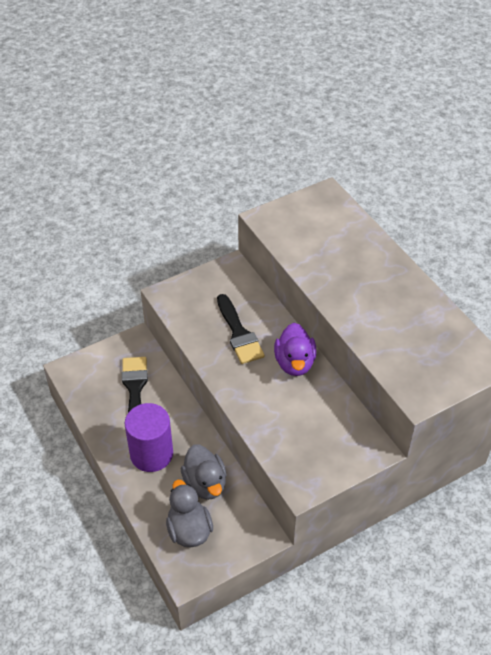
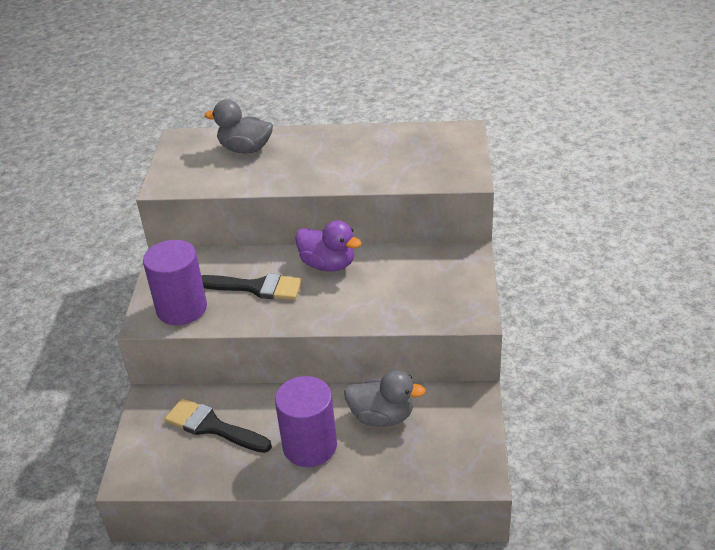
camera: 55 degrees left, 10 degrees down
grey duck [166,480,213,547] -> grey duck moved to [204,100,273,154]
none -> purple cylinder [143,240,207,325]

